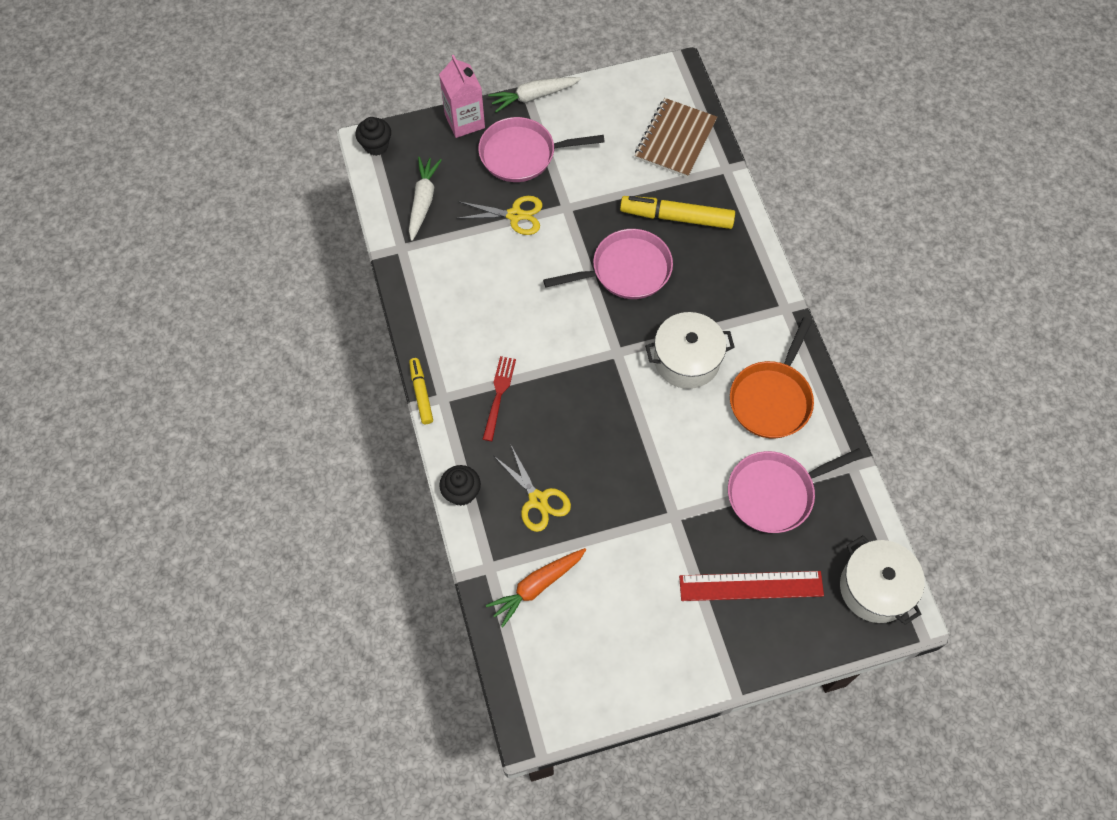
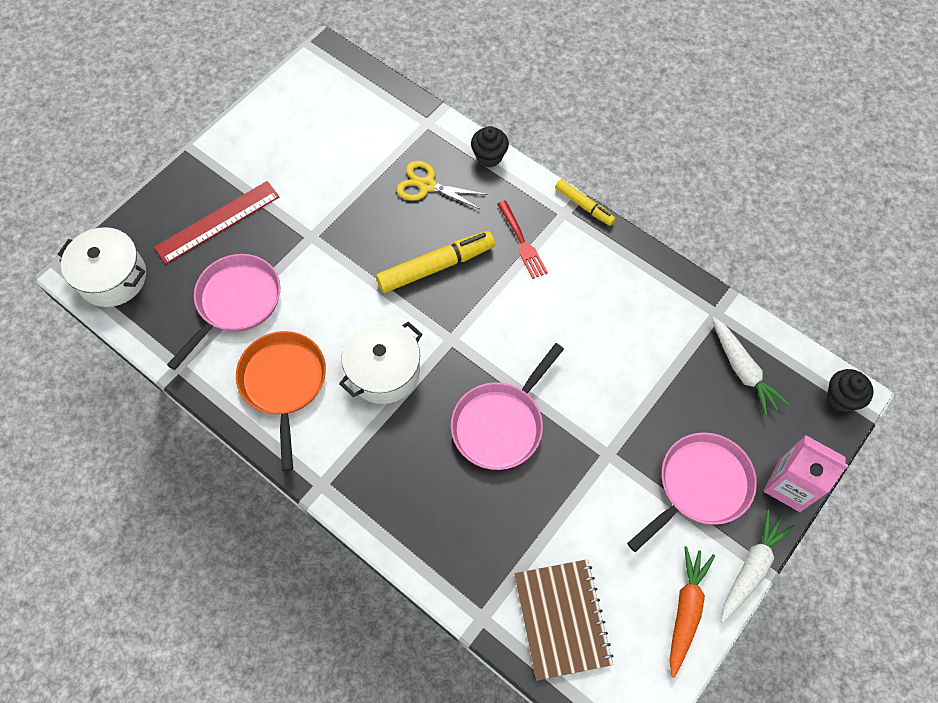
camera: 145 degrees right, 0 degrees up
yellow scissors [456,196,543,235] -> none
orange carrot [486,548,586,627] -> orange carrot moved to [669,546,715,678]
yellow marker [620,196,735,229] -> yellow marker moved to [376,231,495,293]

